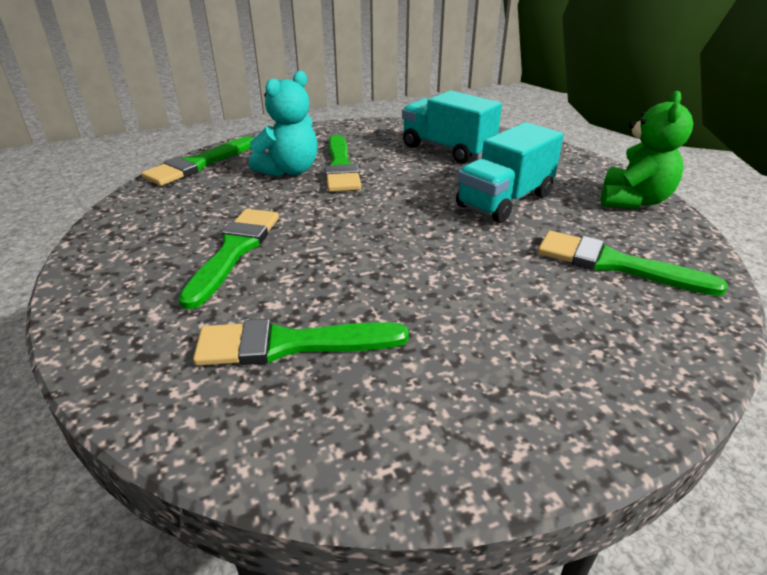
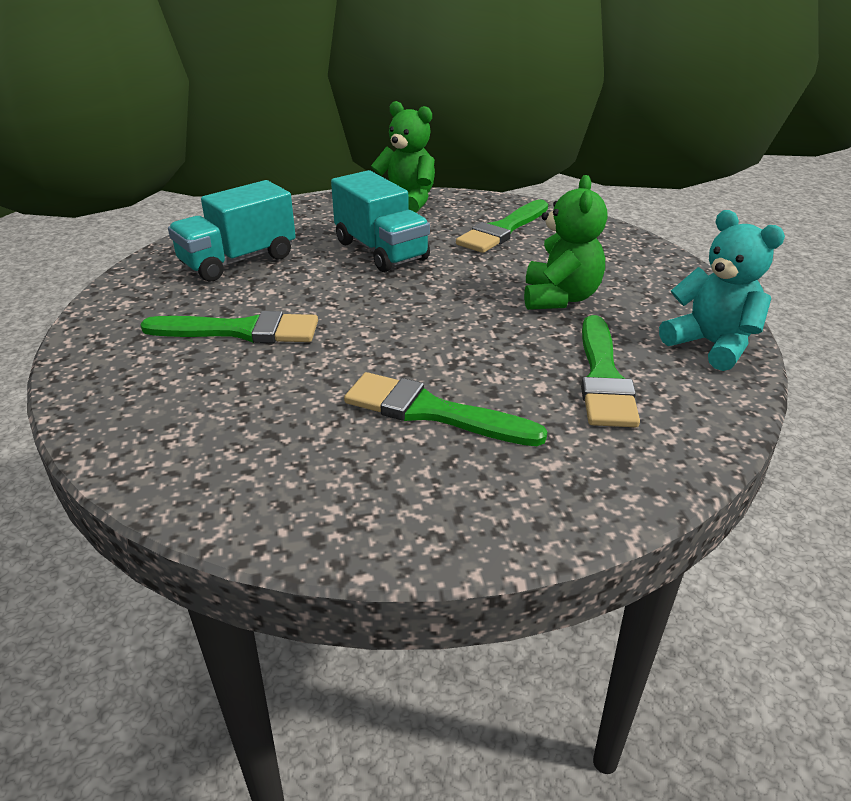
camera: 80 degrees left, 0 degrees up
green brush [141,136,254,186] -> none
turquoise teddy bear [249,71,317,177] -> turquoise teddy bear moved to [659,210,785,371]
none -> green teddy bear [524,175,607,310]

